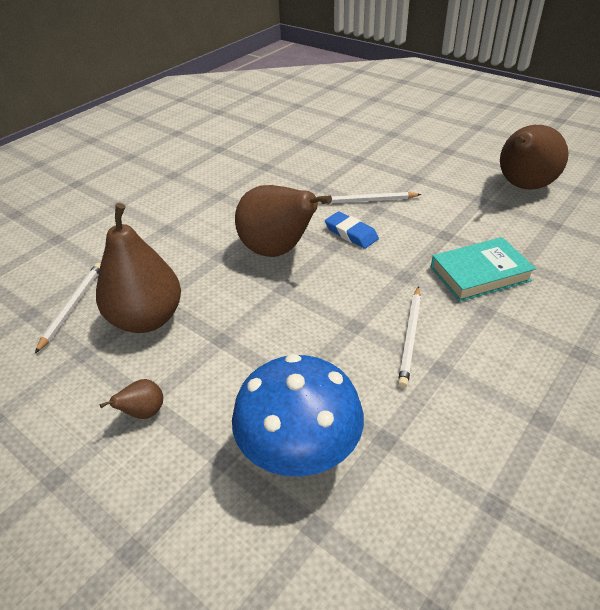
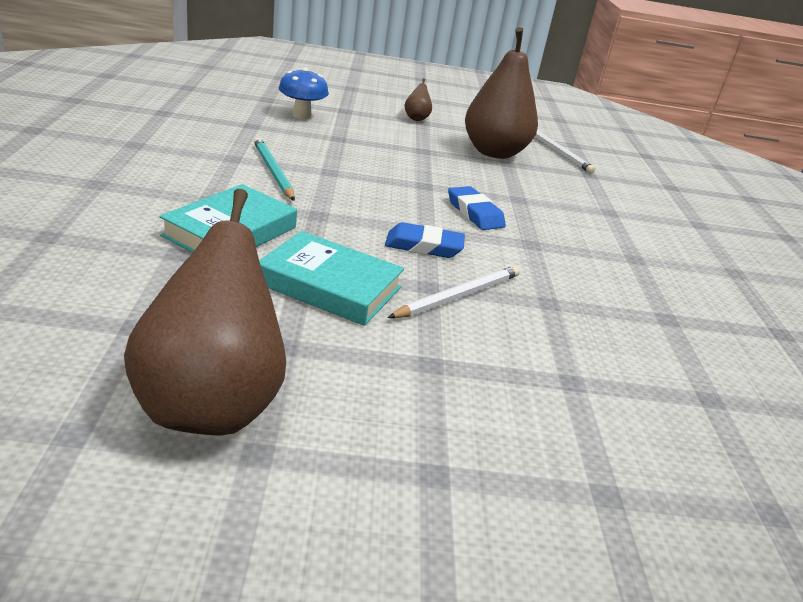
camera: 135 degrees right, 10 degrees down
blue mushroom [232,354,364,477] -> blue mushroom [279,68,329,119], size x0.57
brown pear [235,185,332,257] -> blue eraser [448,186,506,230]
white pencil [398,286,421,388] -> turquoise pencil [254,137,295,201]
none -> turquoise book [259,231,404,326]

